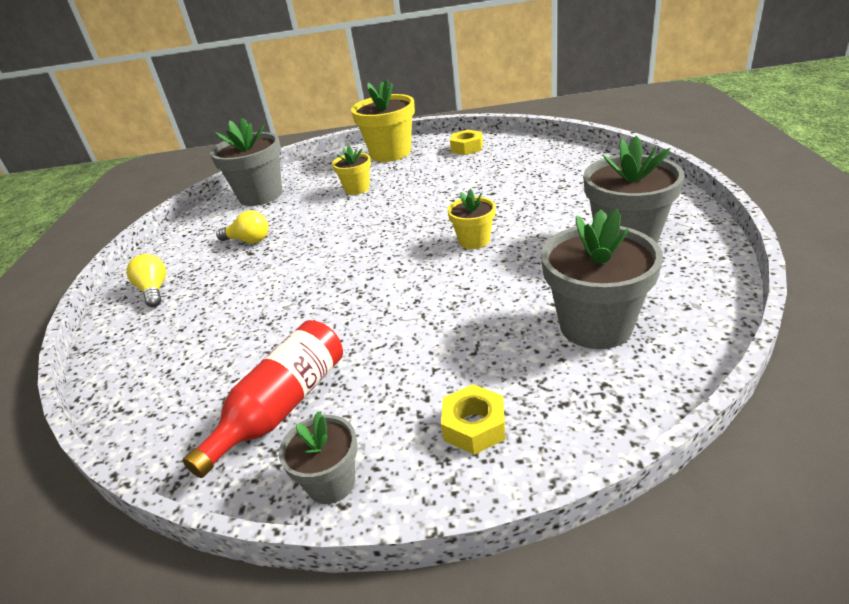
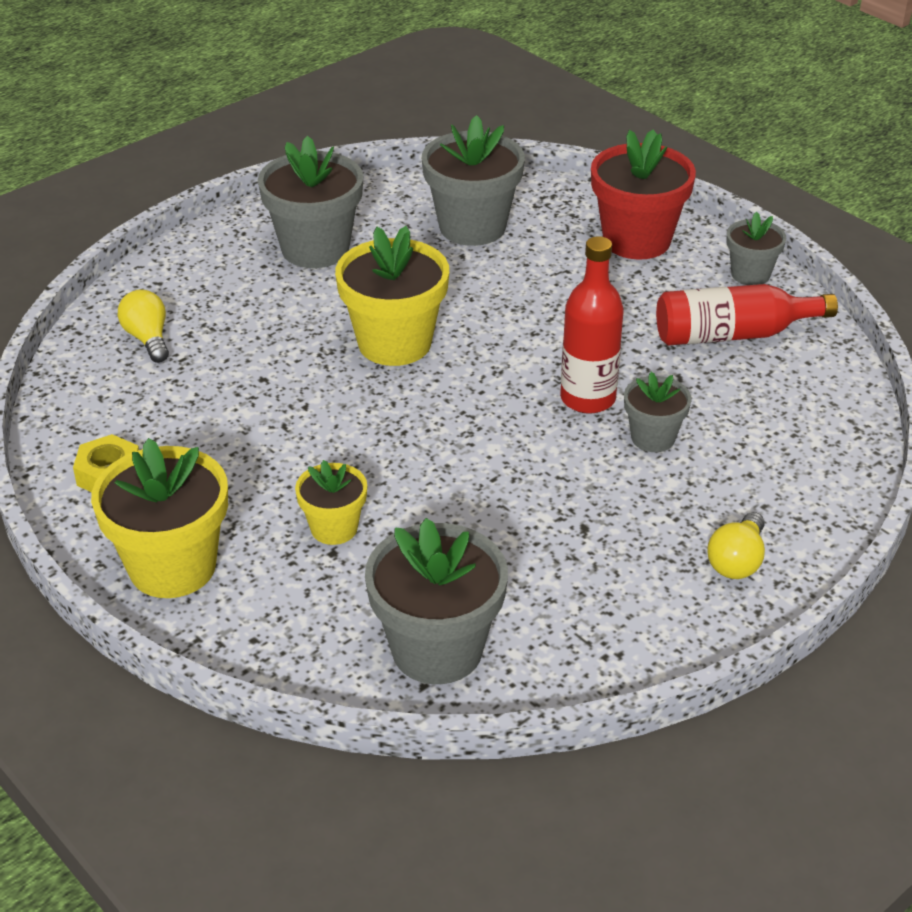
camera: 135 degrees left, 5 degrees up
yellow light bulb [216,210,268,243] -> yellow light bulb moved to [118,289,169,363]
yellow nut [441,384,505,455] -> red flower pot [591,129,696,260]
yellow flower pot [447,189,496,249] -> yellow flower pot [335,226,449,366], size x1.79
none -> red bottle [560,236,624,414]
none -> grey flower pot [624,372,692,452]

